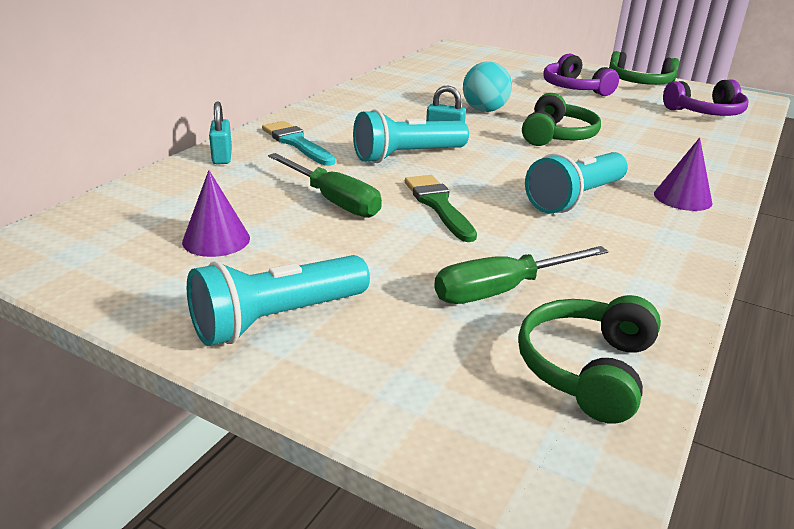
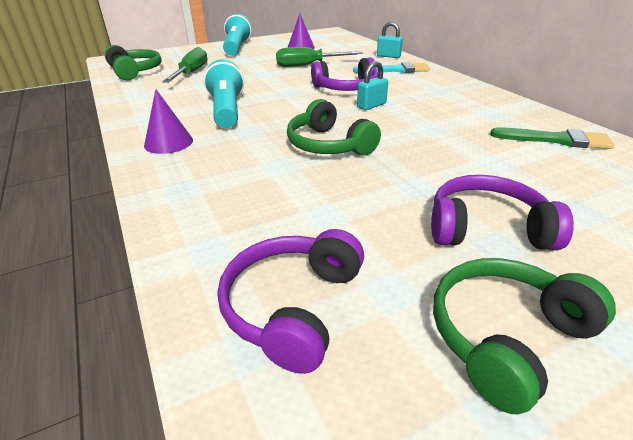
camera: 125 degrees right, 5 degrees up
turquoise flashlight [353,109,469,163] -> purple headphones [311,57,378,91]
green brush [405,175,477,242] -> green brush moved to [490,127,614,149]
turquoise ball [463,62,512,112] -> none

